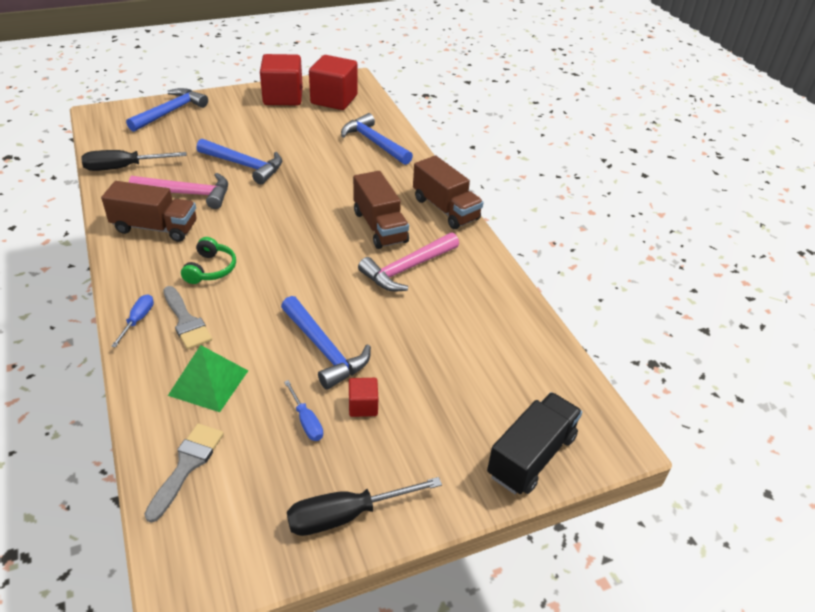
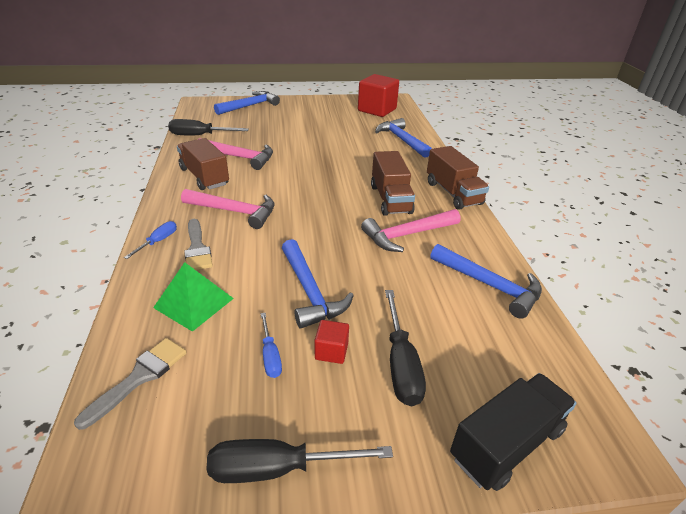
camera: 15 degrees right, 5 degrees down
brown truck [101,181,197,242] -> brown truck turned 150 degrees counterclockwise [177,138,229,190]
green headphones [181,237,236,284] -> pink hammer [181,189,274,229]
blue hammer [196,138,282,184] -> blue hammer moved to [430,244,542,319]
red cube [260,54,303,105] -> none
none -> black screwdriver [385,290,426,406]

